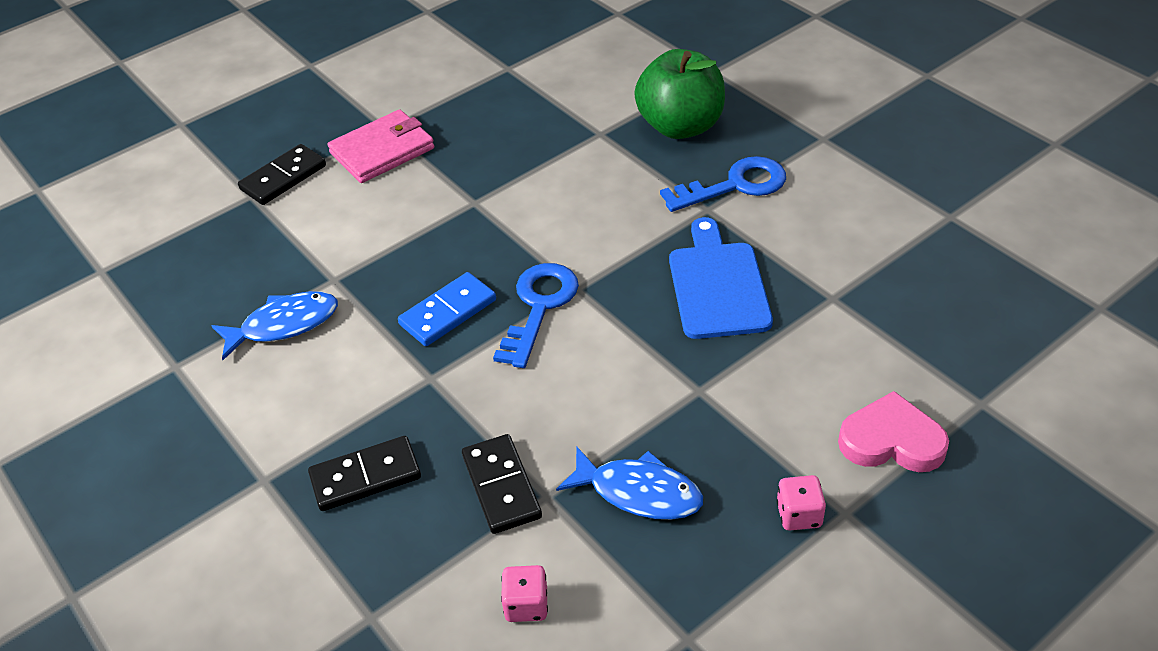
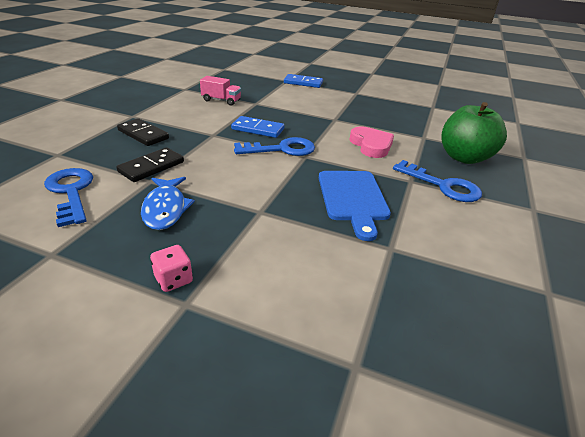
camera: 55 degrees right, 10 degrees down
blue fish [211,291,338,360] -> pink truck [200,76,241,106]
black domino [238,144,326,205] -> blue domino [284,74,323,88]
pink wallet [327,109,434,183] -> none
pink dice [501,565,548,622] -> blue key [44,168,93,227]
blue cutting board [669,217,773,339] -> blue cutting board turned 120 degrees clockwise [319,171,391,241]
pink heart [838,391,949,472] -> pink heart moved to [350,127,394,158]

